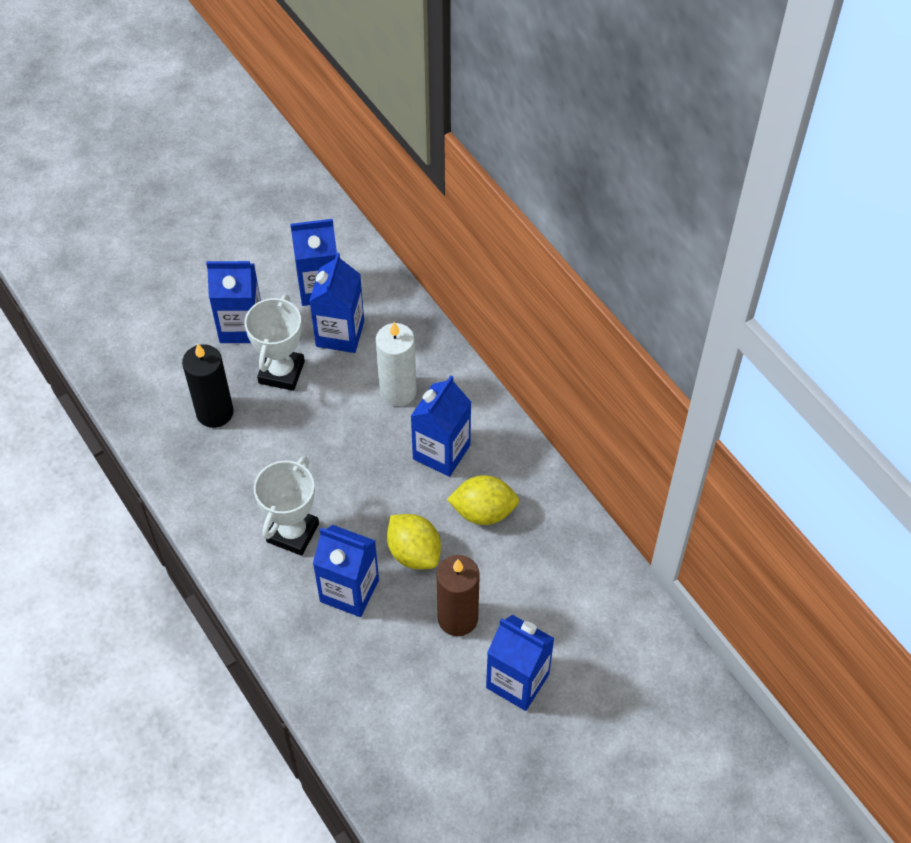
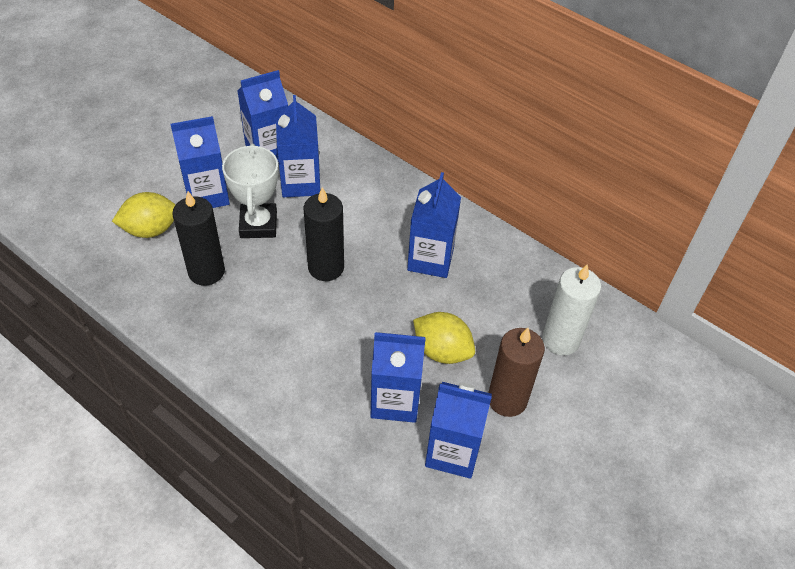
camera: 20 degrees left, 5 degrees down
white trophy [254,456,319,556] -> none
white candle [376,322,417,406] -> white candle moved to [542,264,601,356]
yellow lemon [447,475,519,525] -> yellow lemon moved to [112,192,176,238]
blue carton [486,615,555,711] -> blue carton moved to [425,382,492,479]
none -> black candle [304,187,344,281]

